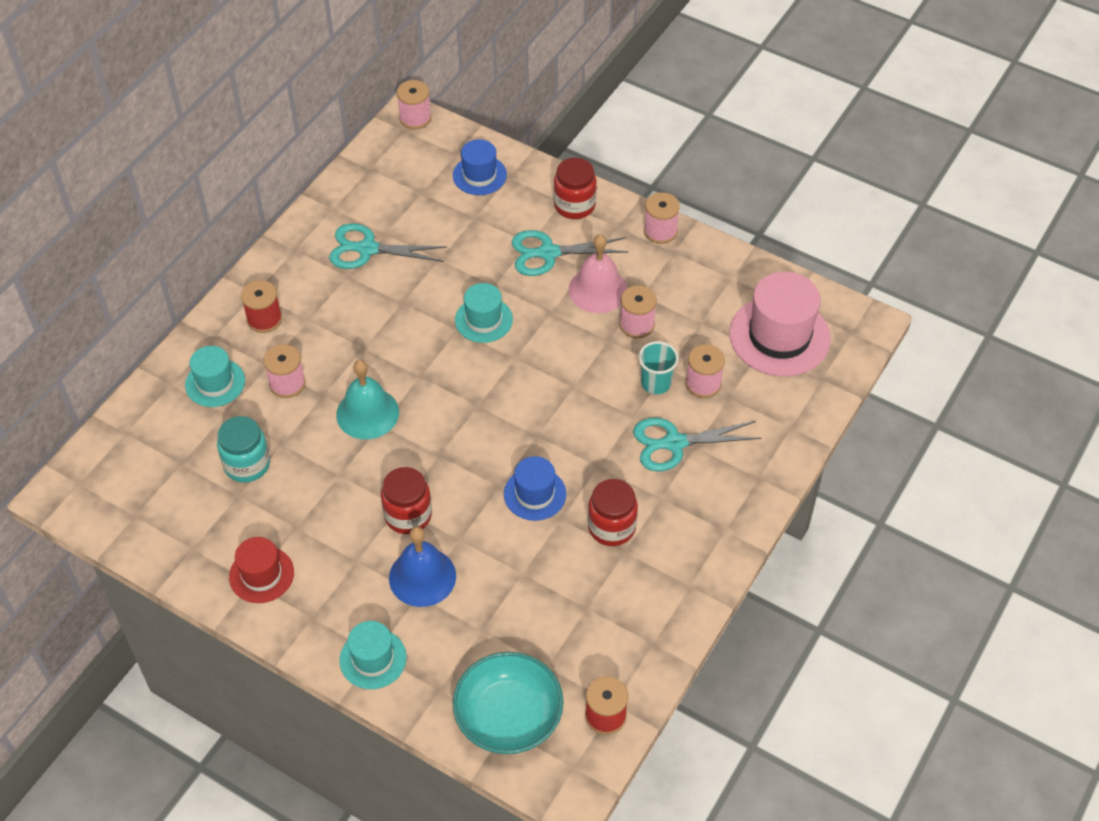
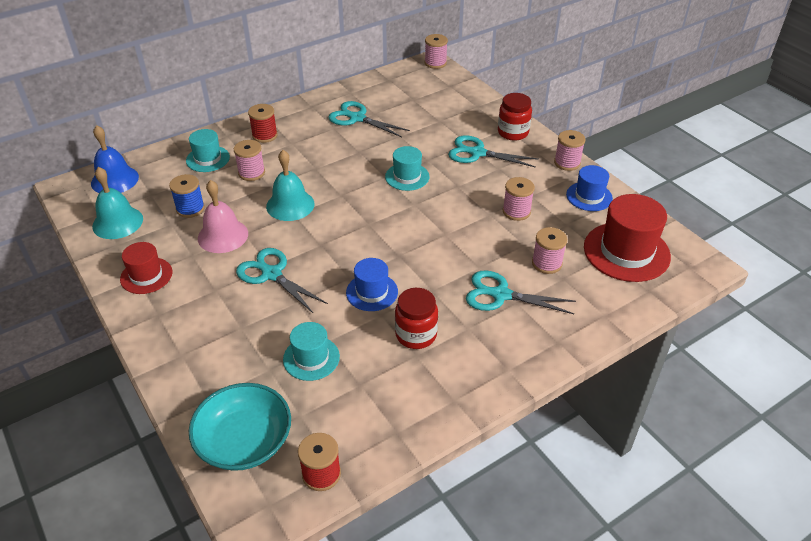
camera: 25 degrees right, 10 degrees down
turquoise jar [217,416,270,483] -> blue spool [169,174,205,218]
turquoise hat [340,621,407,689] -> turquoise hat moved to [283,322,340,381]
red jar [381,467,432,534] -> turquoise scissors [236,248,328,313]
blue bell [389,526,456,607] -> blue bell moved to [91,125,139,193]
blue hat [453,139,507,195] -> blue hat moved to [566,165,613,211]
pink bell [569,234,628,313] -> pink bell moved to [198,180,248,253]
turquoise cup [638,341,679,394] -> none
pink hat [729,272,831,376] -> red hat [584,194,671,282]
none -> turquoise bell [92,167,143,239]

